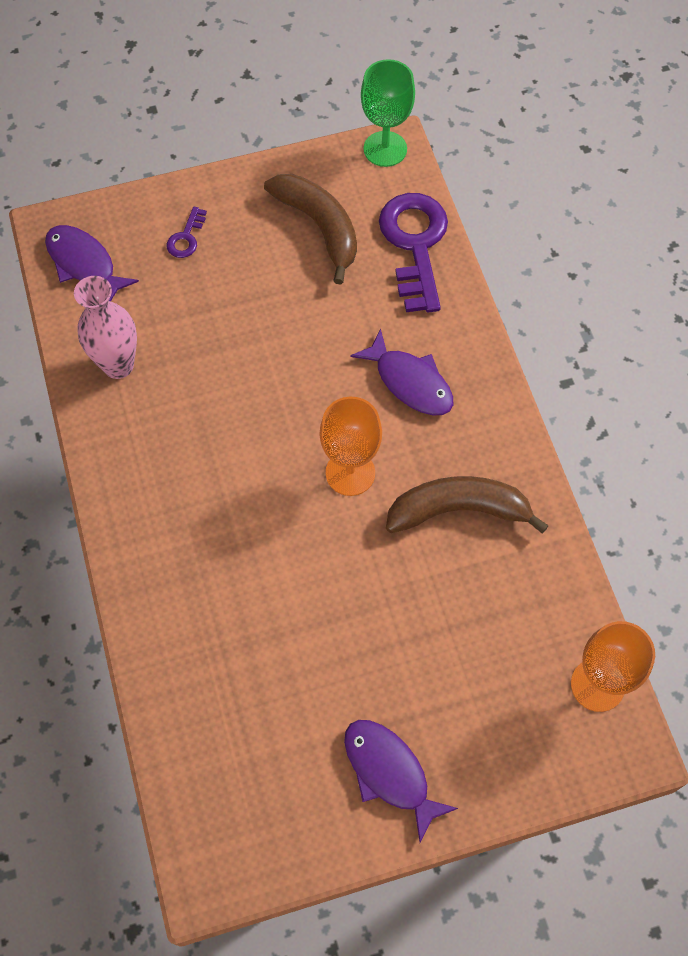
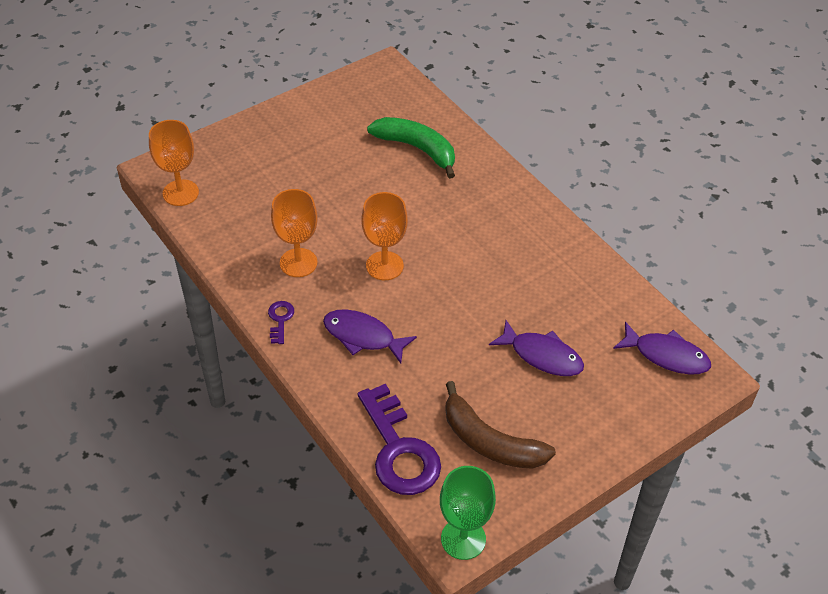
camera: 160 degrees right, 15 degrees down
pink vase [74,276,137,379] -> none
purple key [167,207,207,258] -> purple key moved to [268,301,294,344]
purple fish [344,720,458,843] -> purple fish moved to [489,320,584,376]
brown banana [386,476,549,533] -> orange goblet [271,189,318,277]
none -> green banana [367,117,455,179]

